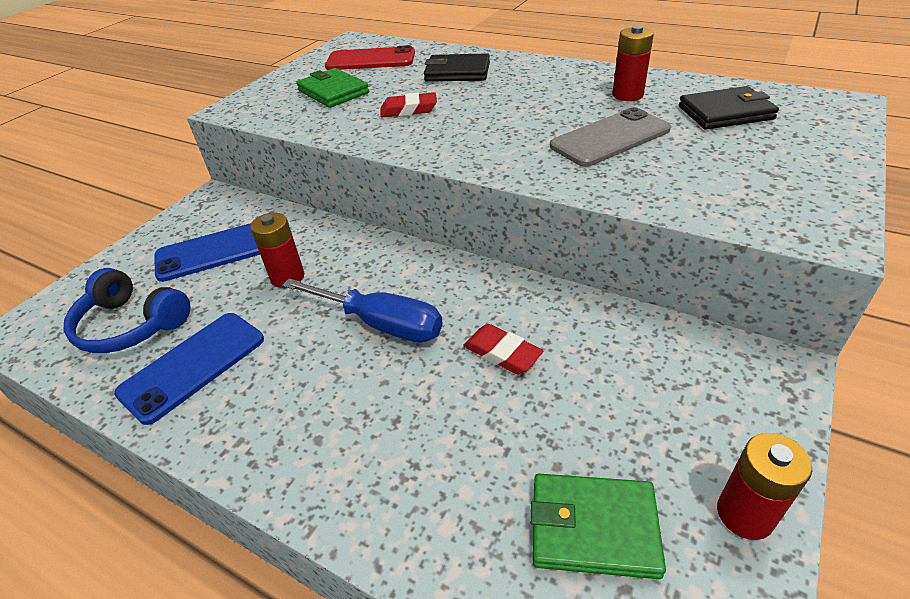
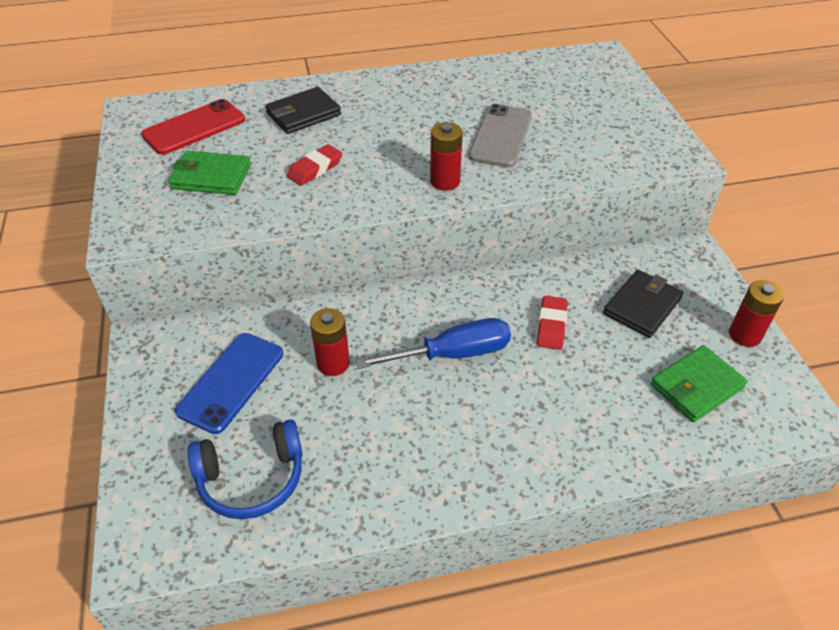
camera: 45 degrees left, 5 degrees up
blue phone [114,313,264,425] -> none
red eraser [463,324,543,374] -> red eraser turned 75 degrees counterclockwise [537,296,568,350]
red battery [612,25,654,101] -> red battery moved to [430,122,463,190]
black wallet [679,86,779,130] -> black wallet moved to [603,269,683,338]

